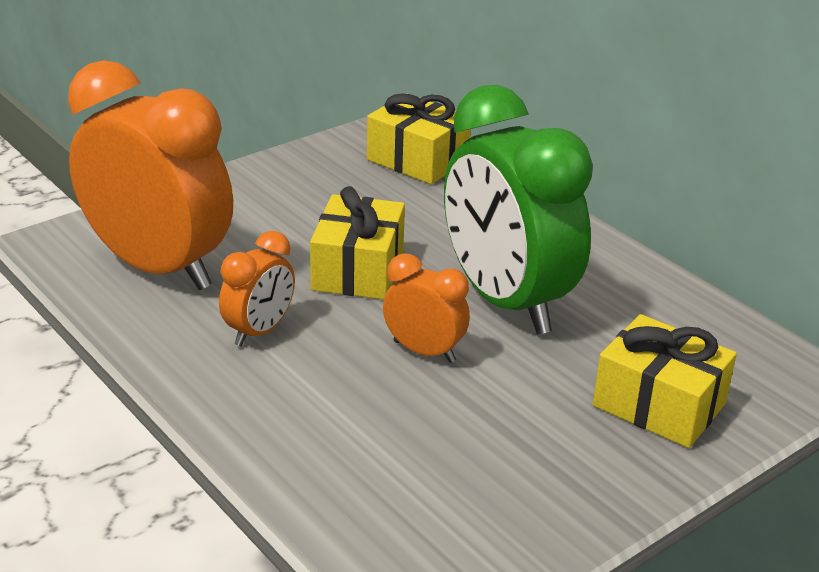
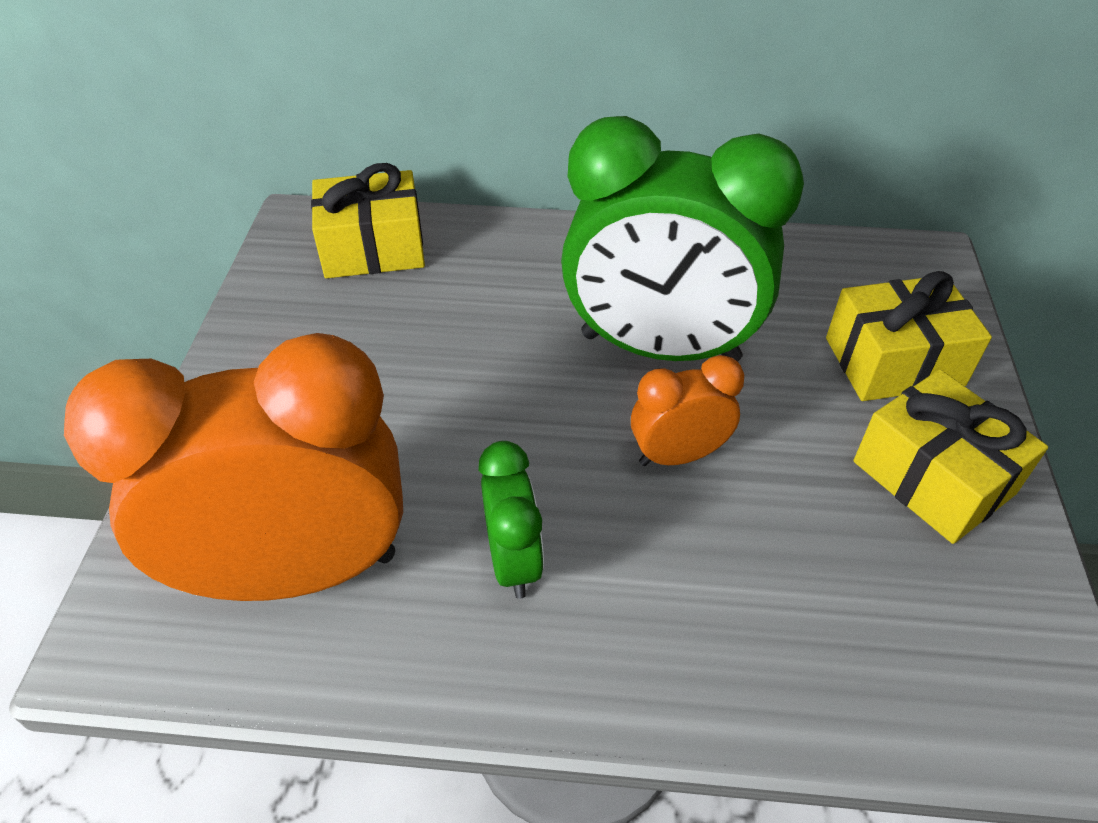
camera: 45 degrees left, 15 degrees up
orange clock [219,231,295,346] -> green clock [478,441,544,599]
yellow gift [310,186,405,300] -> yellow gift moved to [854,369,1048,544]

